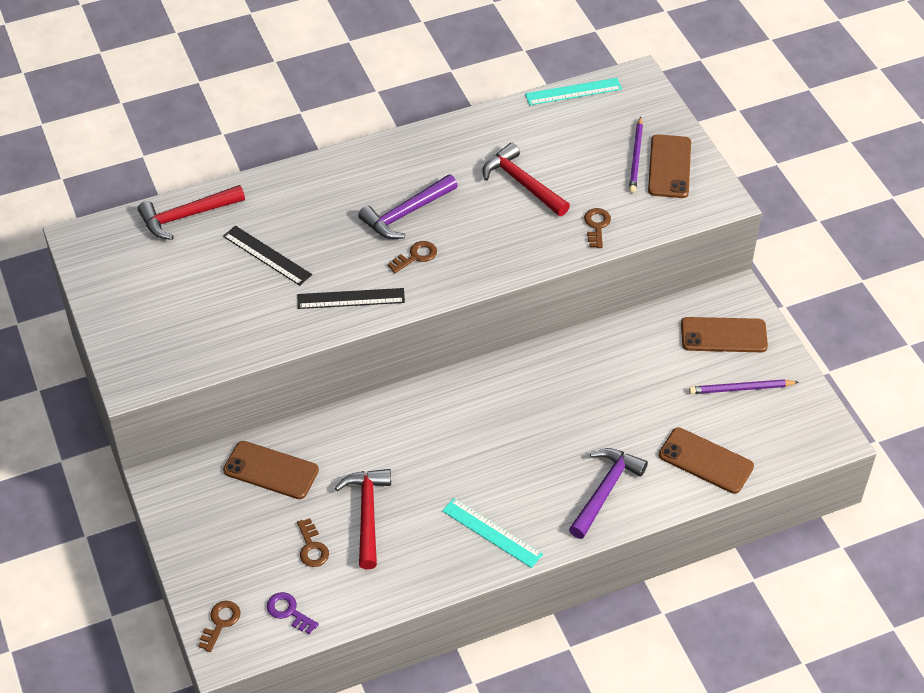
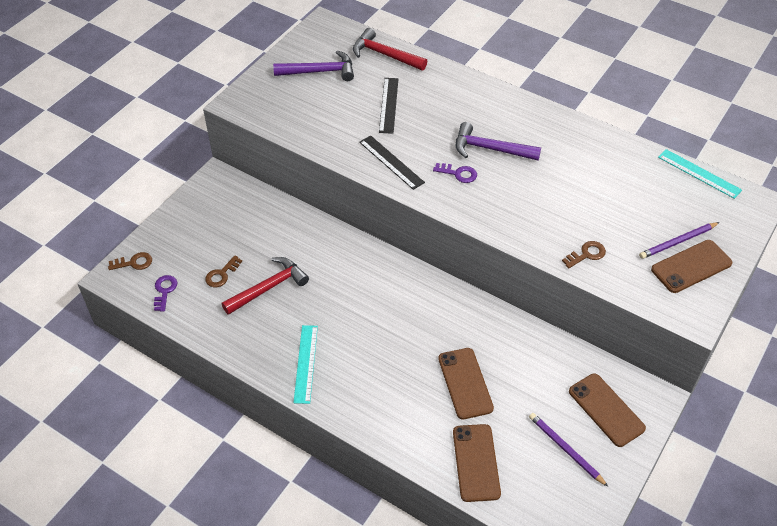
camera: 55 degrees right, 0 degrees up
brown phone [223,441,319,499] -> brown phone moved to [438,348,494,420]
brown key [388,241,437,273] -> purple key [433,163,477,183]
red hammer [482,143,570,216] -> none
purple hammer [569,448,648,539] -> purple hammer moved to [273,50,354,81]

